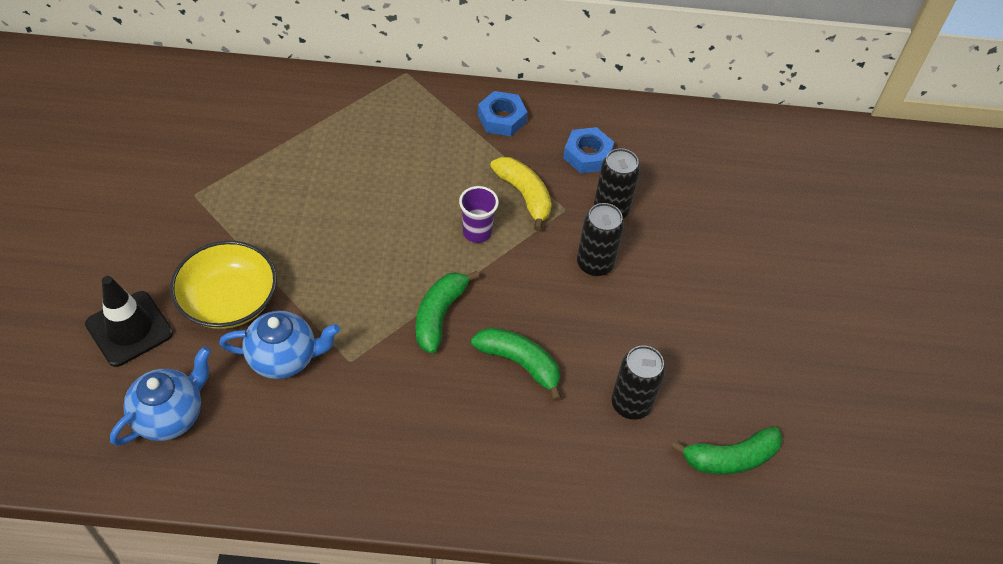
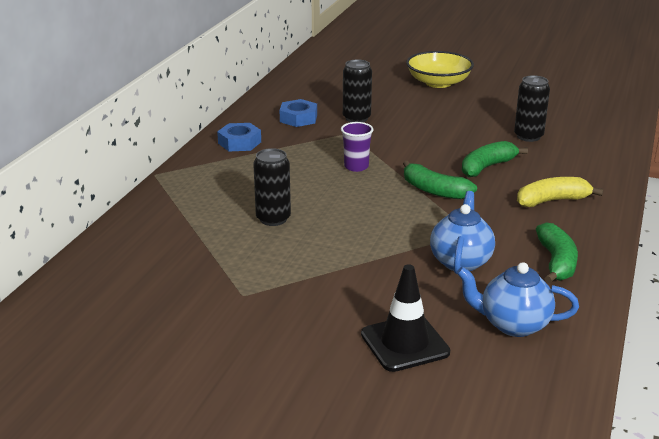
camera: 70 degrees left, 25 degrees down
blue teapot [110,347,211,446] -> blue teapot turned 45 degrees counterclockwise [457,262,579,337]
yellow bowl [170,241,277,329] -> yellow bowl moved to [406,51,474,88]
yellow banana [490,157,552,231] -> yellow banana moved to [517,177,603,207]
black can [577,203,624,277] -> black can moved to [253,148,291,226]
green banana [671,427,783,475] -> green banana moved to [536,223,578,284]

